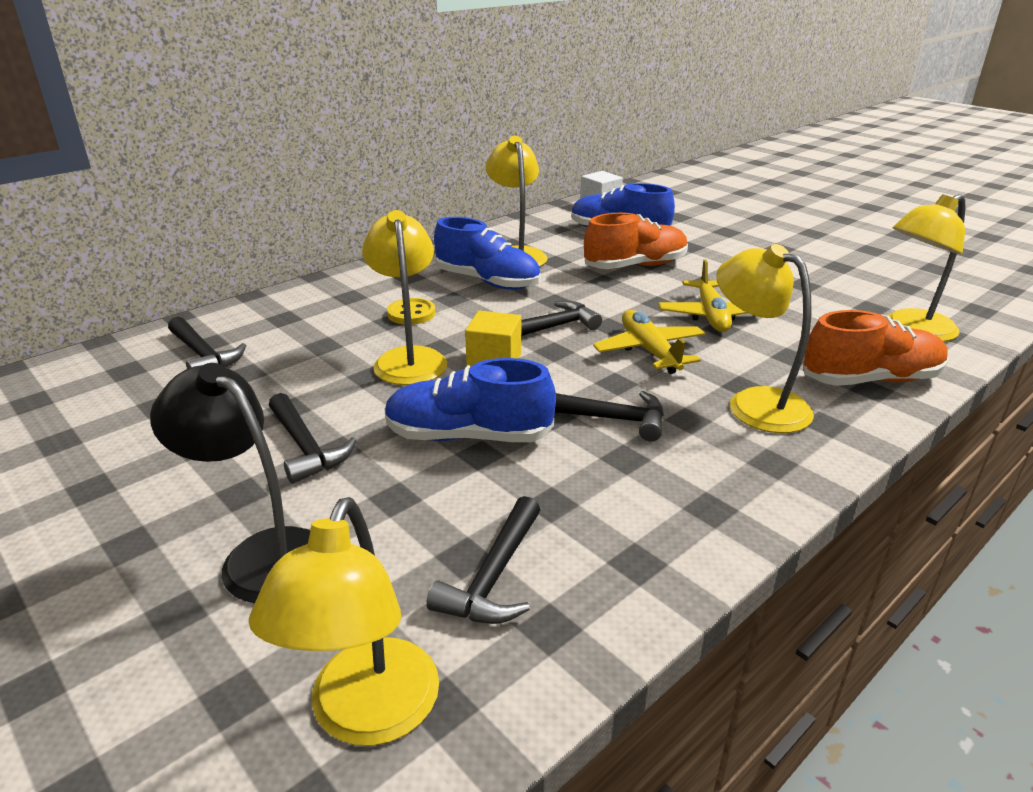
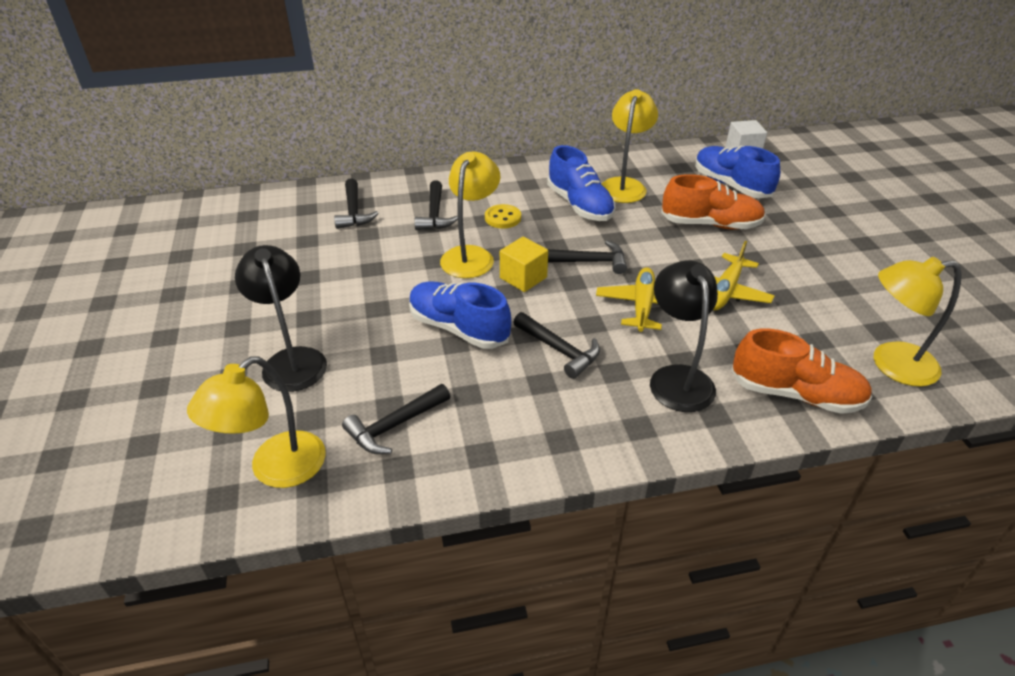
camera: 30 degrees right, 10 degrees up
black hammer [269,393,357,484] -> black hammer moved to [414,180,458,230]
yellow lamp [716,244,814,433] -> black lamp [650,261,718,412]

